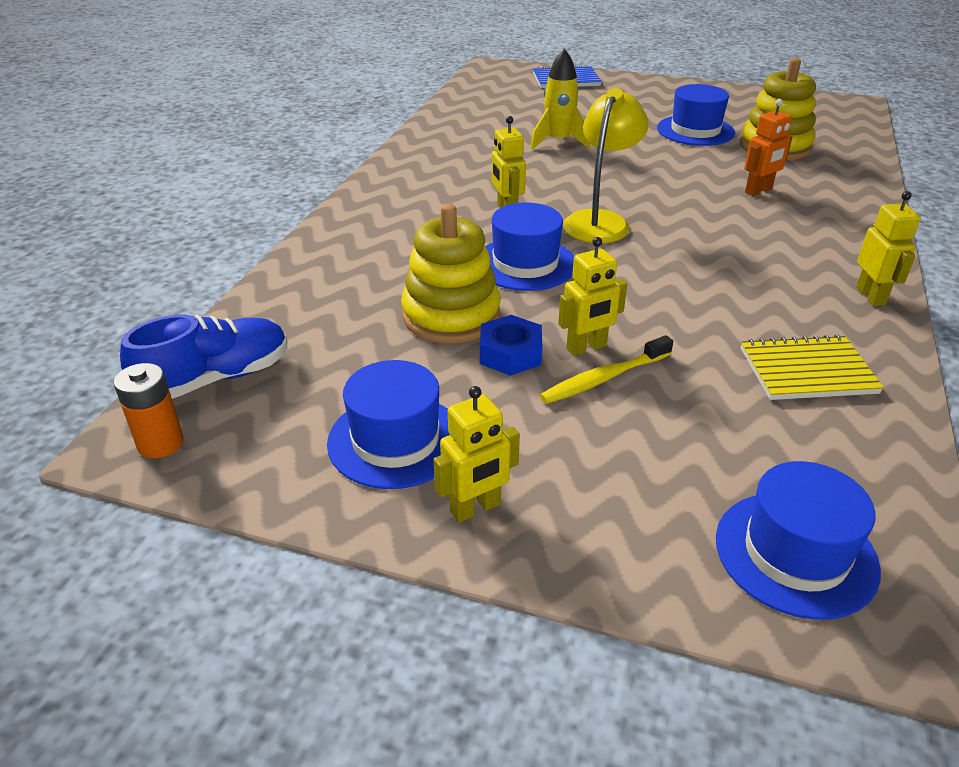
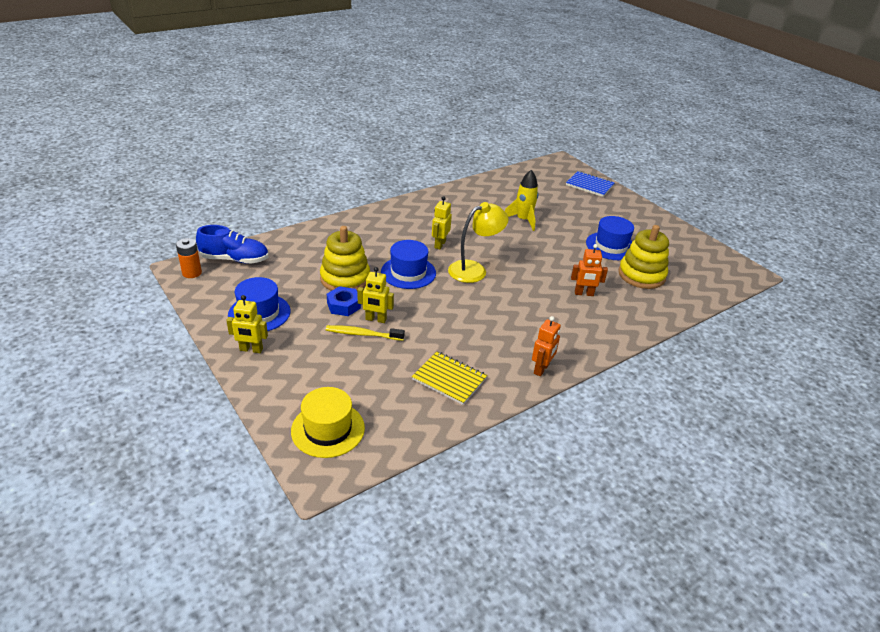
camera: 35 degrees right, 0 degrees up
blue hat [716,461,881,620] -> yellow hat [291,387,365,458]
yellow robot [856,191,921,306] -> orange robot [532,316,561,376]

